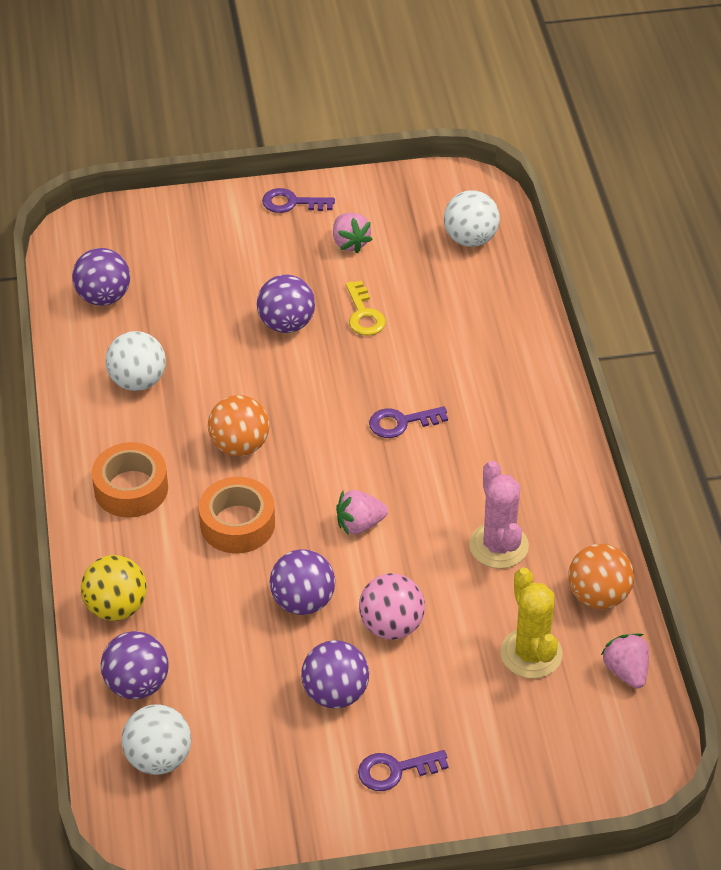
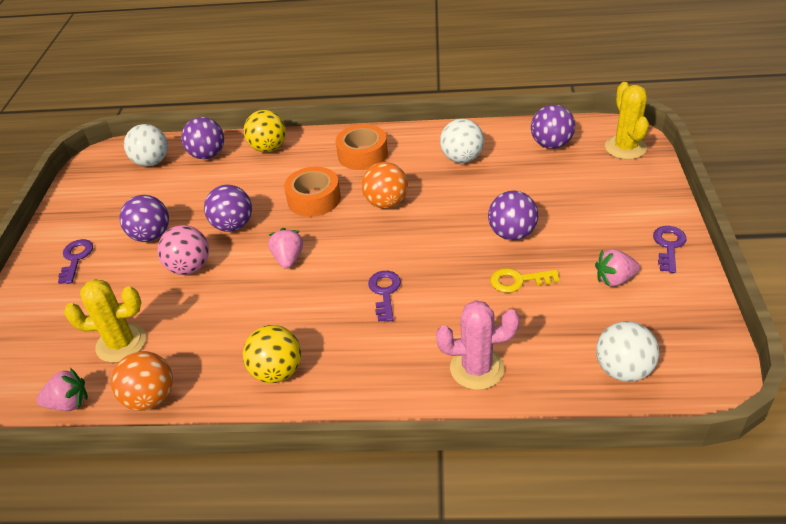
camera: 105 degrees right, 5 degrees down
pink cactus [469,461,529,569] -> pink cactus moved to [436,300,520,390]
none -> yellow ball [243,325,301,383]
none -> yellow cactus [605,82,649,160]

